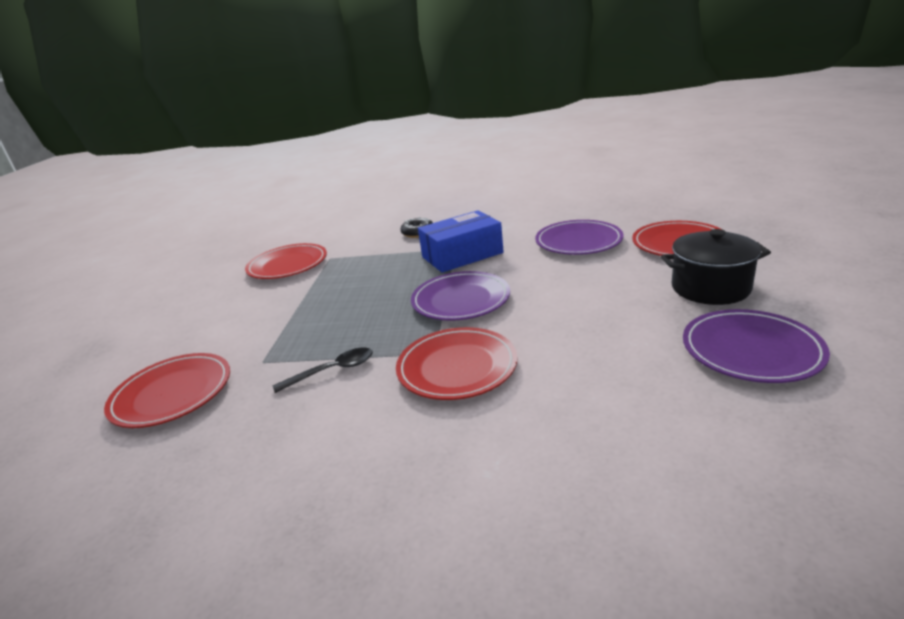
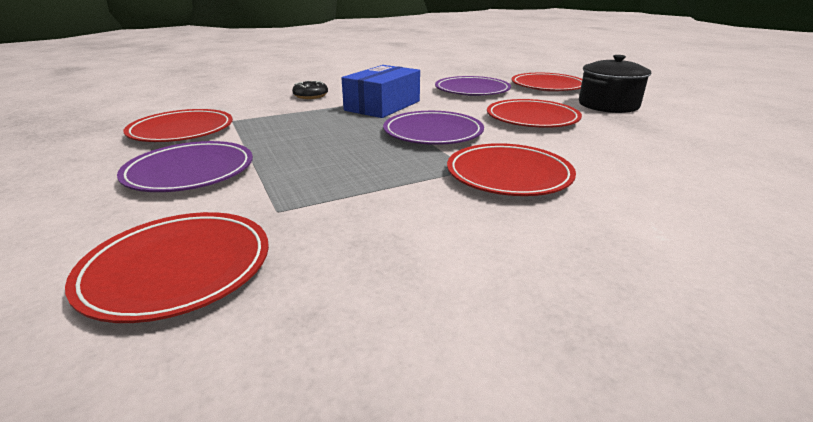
camera: 35 degrees left, 0 degrees up
black spoon [273,348,373,393] -> none
purple plate [683,309,830,383] -> purple plate moved to [117,141,253,192]
none -> red plate [487,99,582,128]

